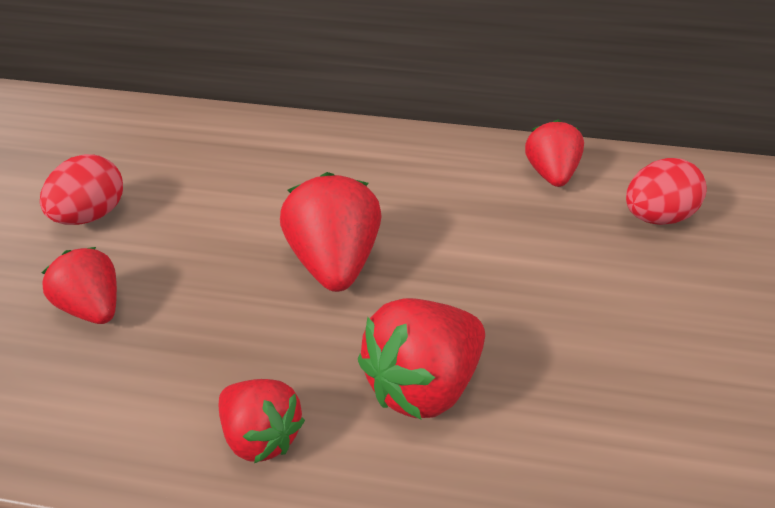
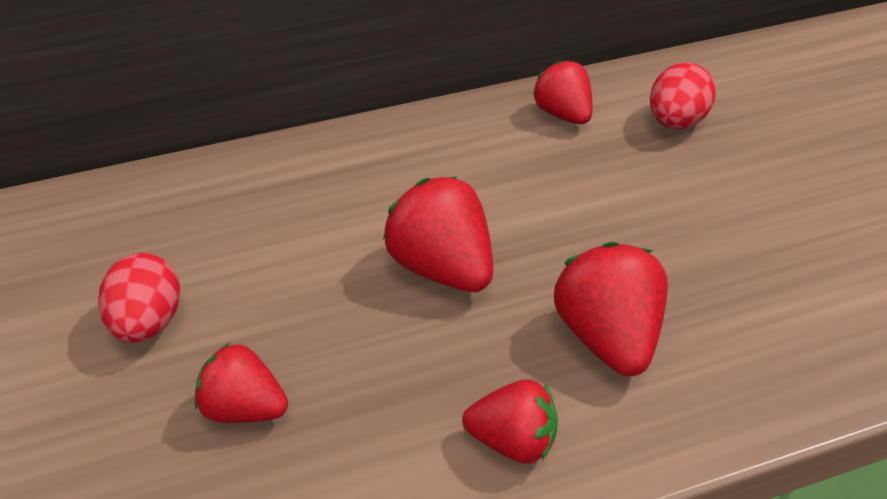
camera: 30 degrees left, 0 degrees up
red strawberry [358,298,485,420] -> red strawberry turned 150 degrees clockwise [554,242,668,376]

